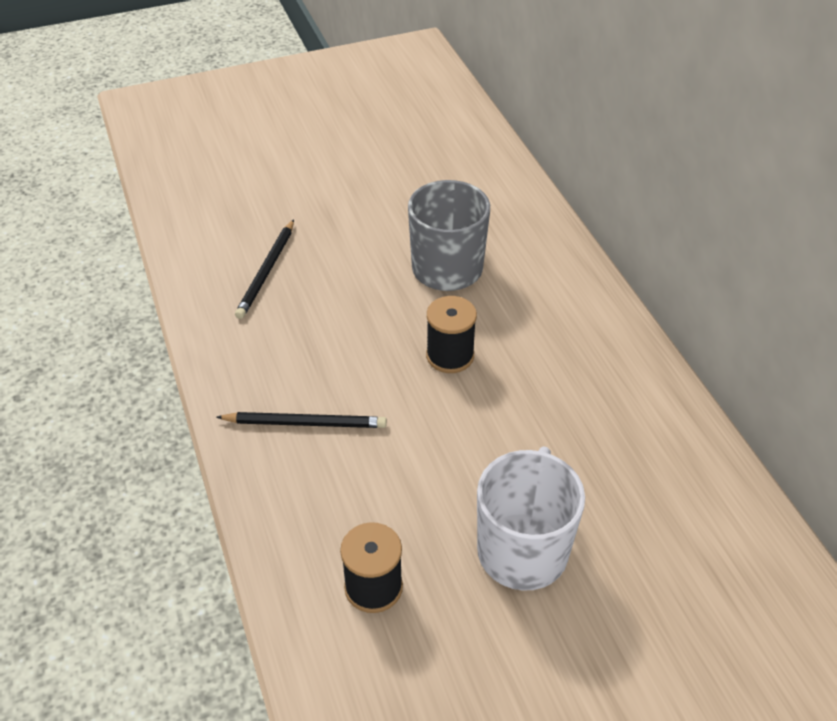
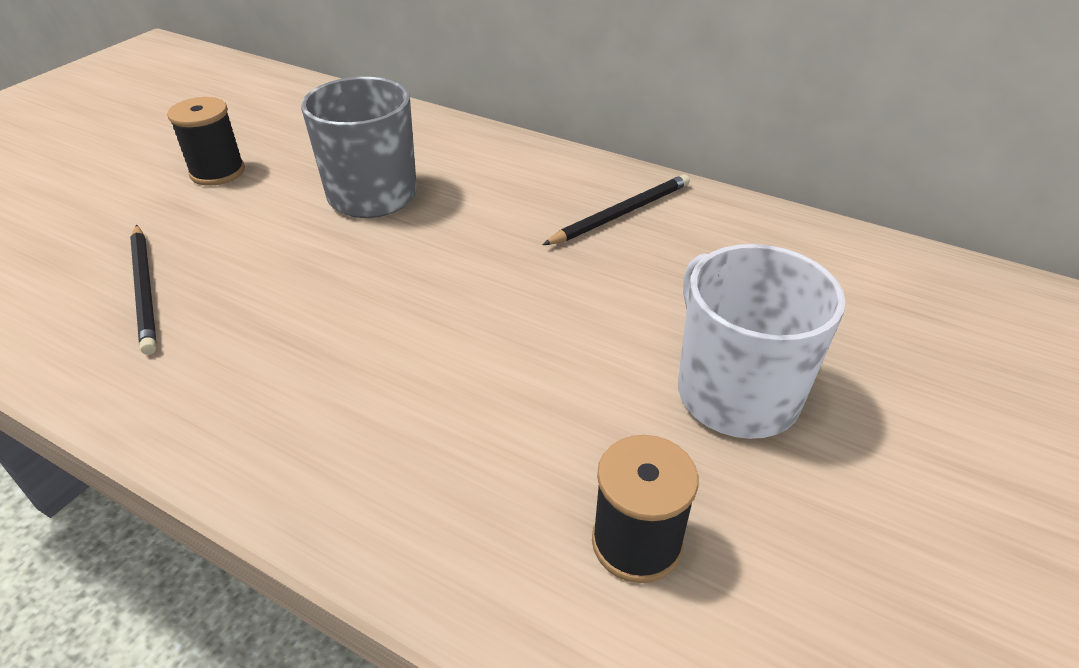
camera: 40 degrees left, 5 degrees down
black pencil [216,412,387,428] -> black pencil moved to [543,174,690,245]
black spool [426,296,477,373] -> black spool moved to [167,97,245,186]

